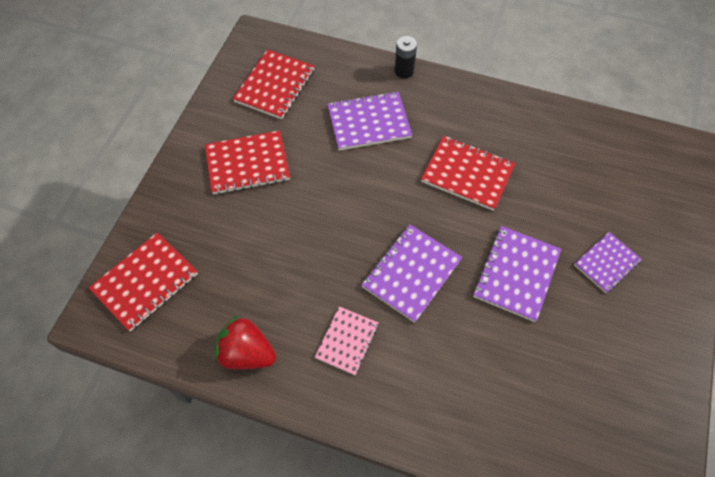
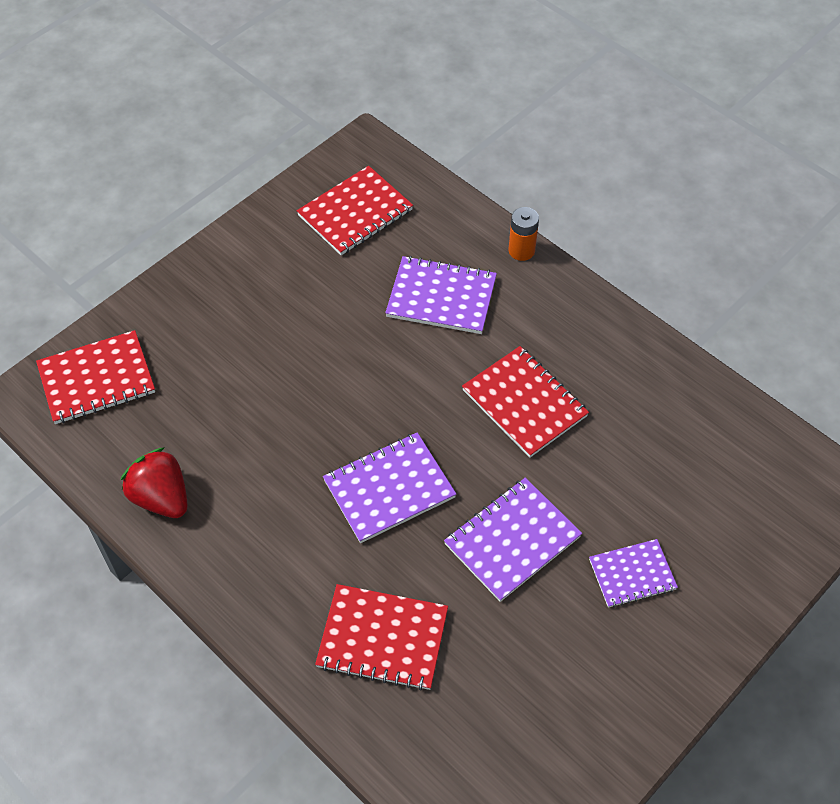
camera: 25 degrees right, 5 degrees down
red notebook [205,130,290,195] -> red notebook moved to [315,584,448,691]
pink notebook [315,306,379,375] -> none
black battery [394,36,417,79] -> orange battery [509,207,539,261]

